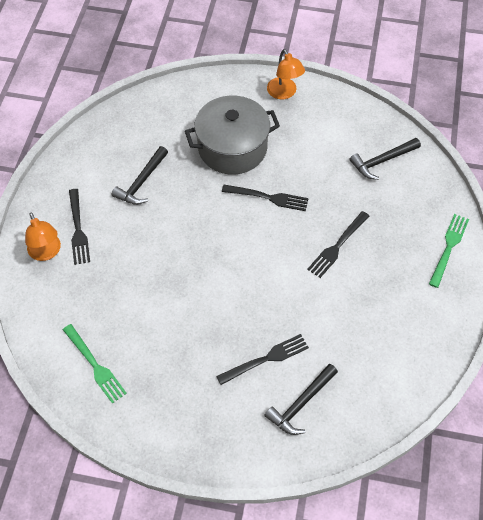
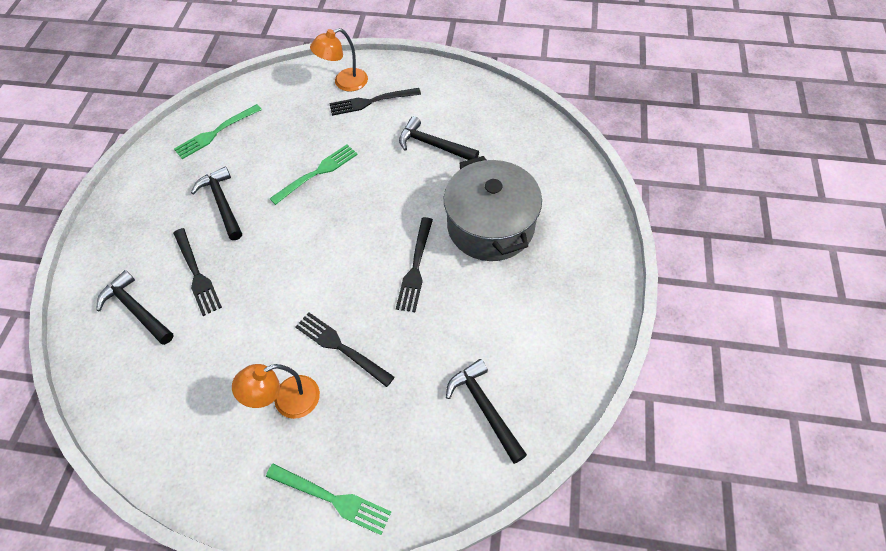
camera: 90 degrees right, 0 degrees up
orange lamp [267,49,305,99] -> orange lamp moved to [232,364,320,419]
none -> black hammer [191,166,242,240]
none -> green fork [269,145,358,205]

